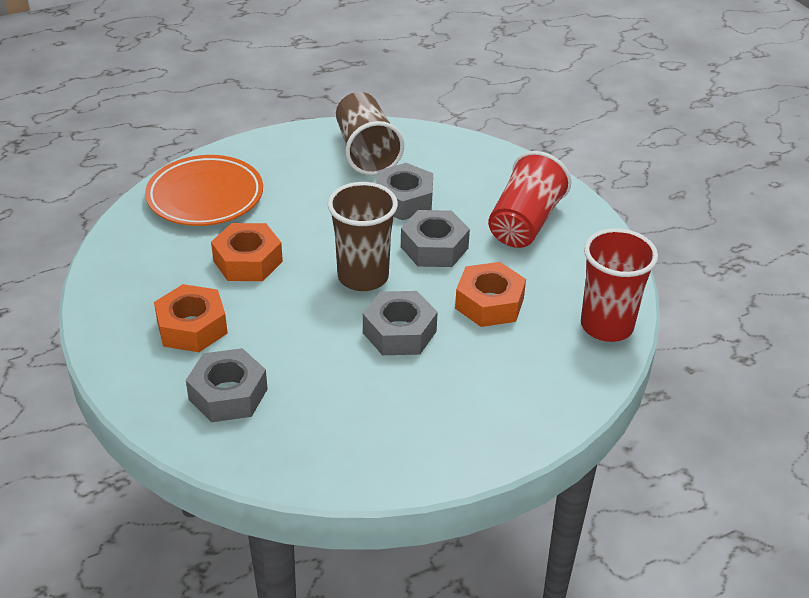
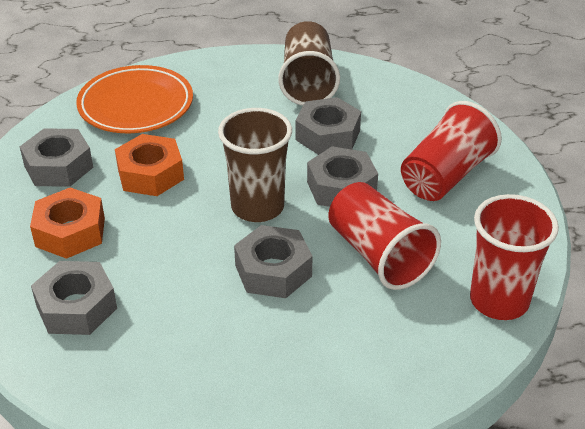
camera: 15 degrees right, 0 degrees up
orange nut [455,262,526,327] -> red cup [328,182,441,290]
none -> grey nut [20,128,93,187]

